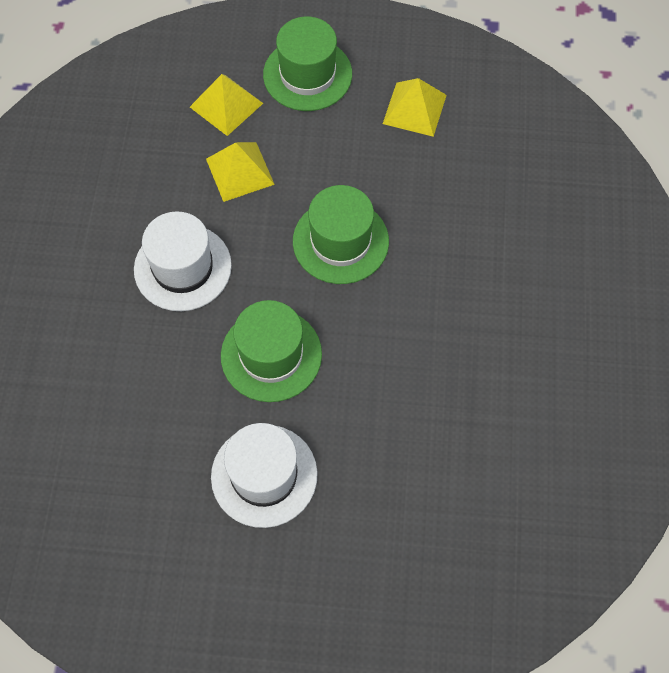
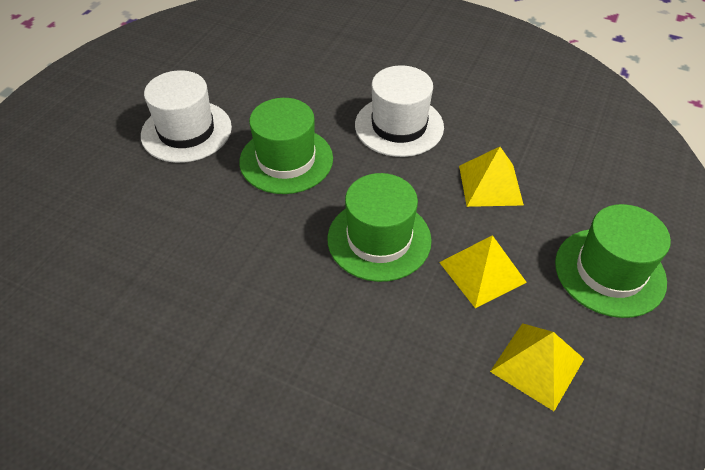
camera: 110 degrees right, 15 degrees down
yellow pyramid [190,74,263,136] -> yellow pyramid moved to [439,235,527,308]

